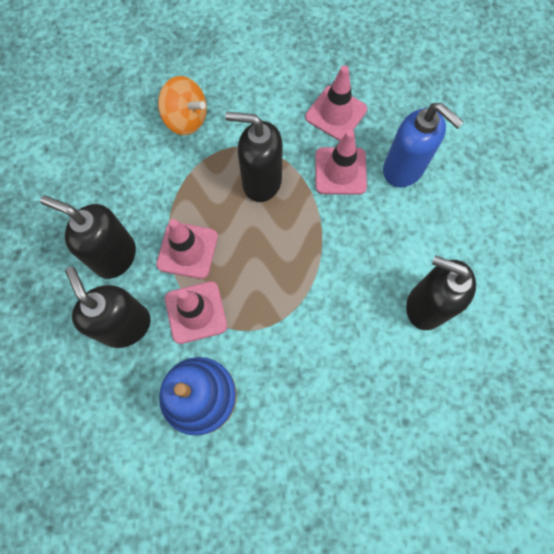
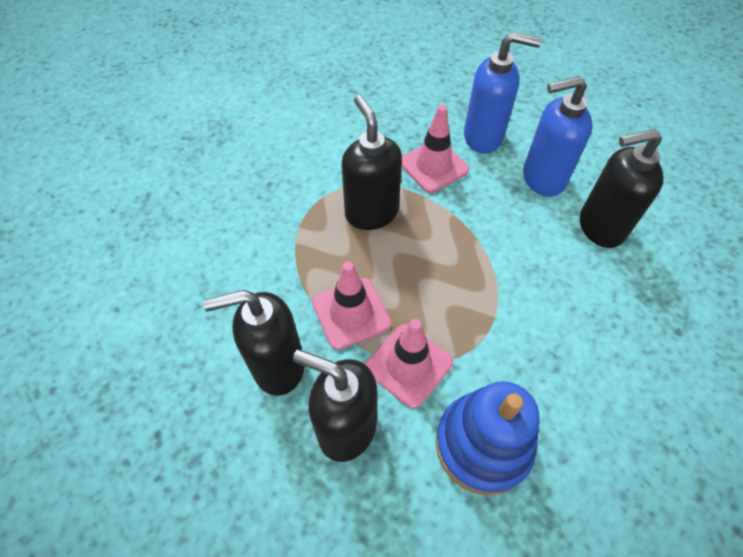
camera: 35 degrees left, 15 degrees down
orange spinning top [158,76,207,135] -> none
black soap dispenser [225,112,283,202] -> black soap dispenser turned 90 degrees clockwise [342,95,402,230]
pink traffic cone [305,65,367,141] -> none
none -> blue soap dispenser [523,76,593,197]

